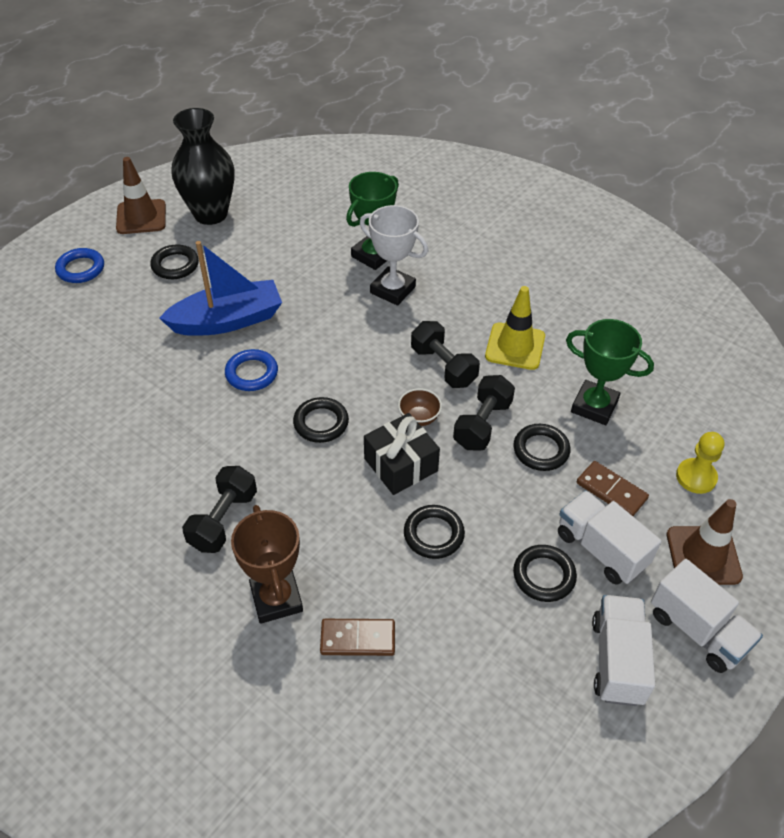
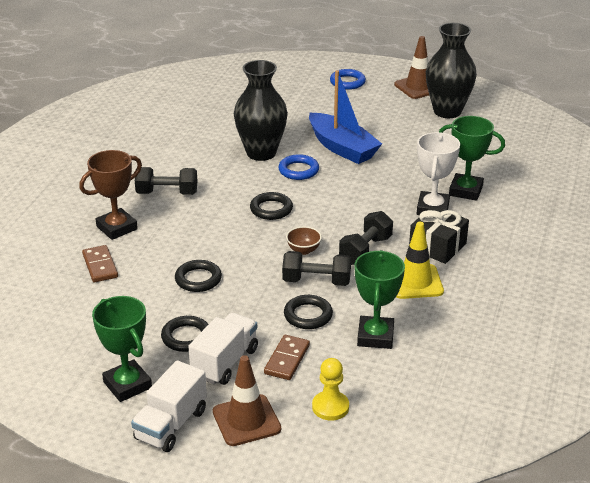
camera: 70 degrees right, 15 degrees down
black ring [150,244,199,279] -> none
black gift [364,413,440,495] -> black gift moved to [409,206,469,264]
white truck [592,595,655,706] -> green trophy [92,296,152,402]
none -> black vase [234,60,288,161]

